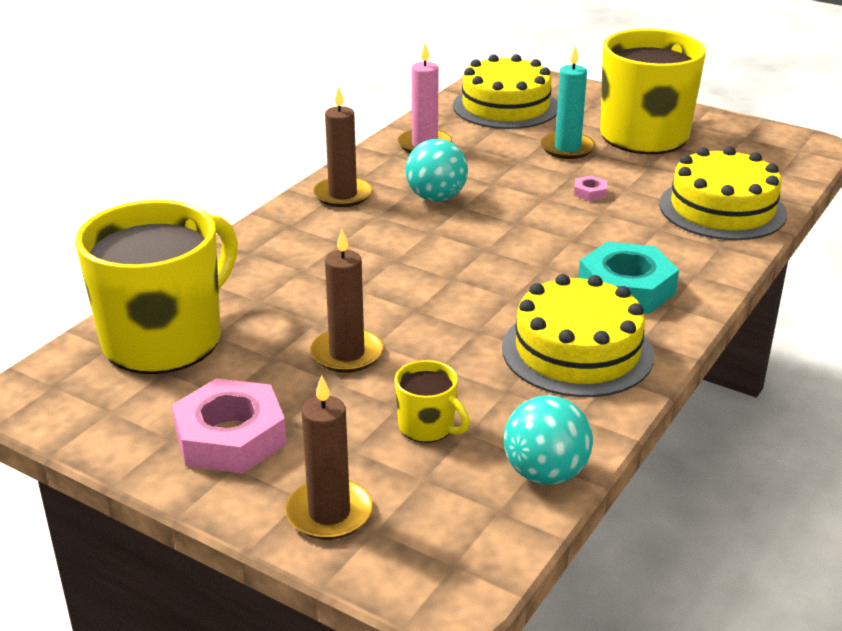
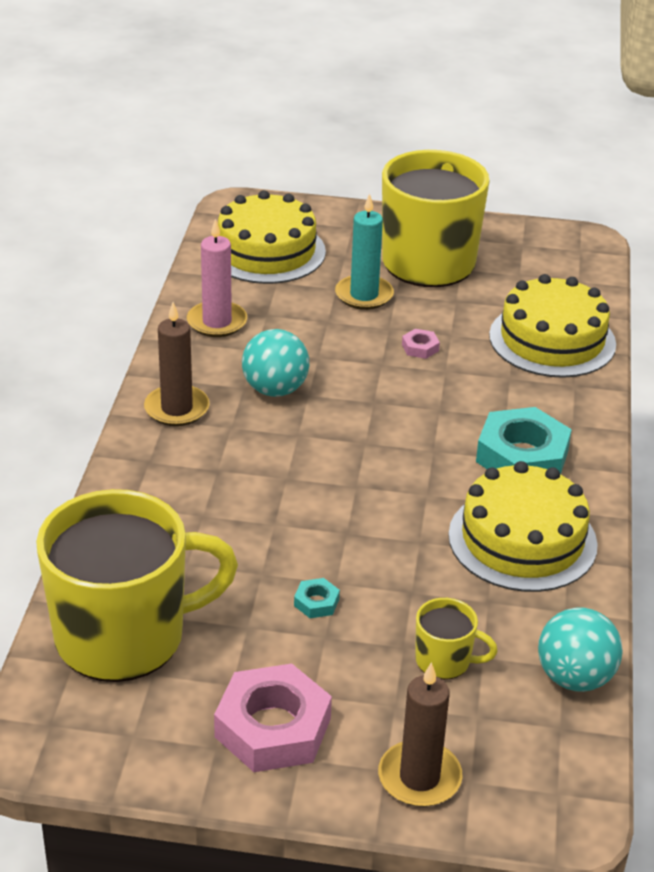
camera: 25 degrees left, 5 degrees up
yellow mug [75,200,238,374] -> yellow mug turned 60 degrees clockwise [36,489,238,682]
brown candle [310,229,383,373] -> turquoise nut [294,578,340,618]

